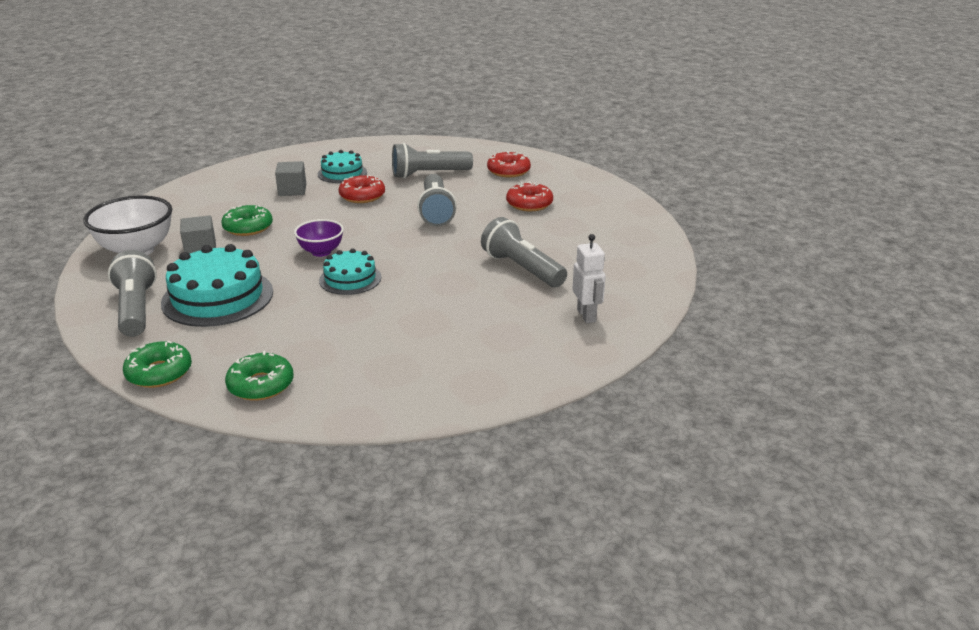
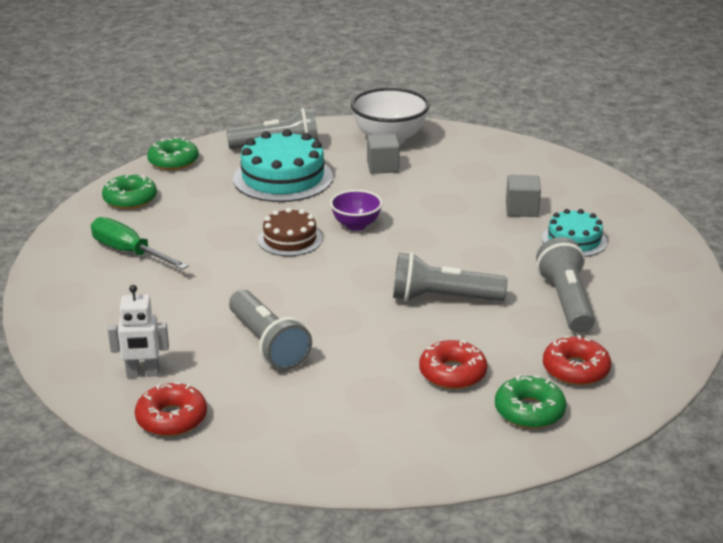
camera: 100 degrees right, 0 degrees up
green donut [221,205,273,236] -> green donut moved to [495,375,566,429]
turquoise cake [319,248,381,295] -> brown cake [258,208,322,256]
red donut [338,175,385,203] -> red donut moved to [135,382,207,436]
grey flashlight [481,217,567,287] -> grey flashlight turned 90 degrees clockwise [229,290,312,370]
none -> green screwdriver [91,217,189,270]

